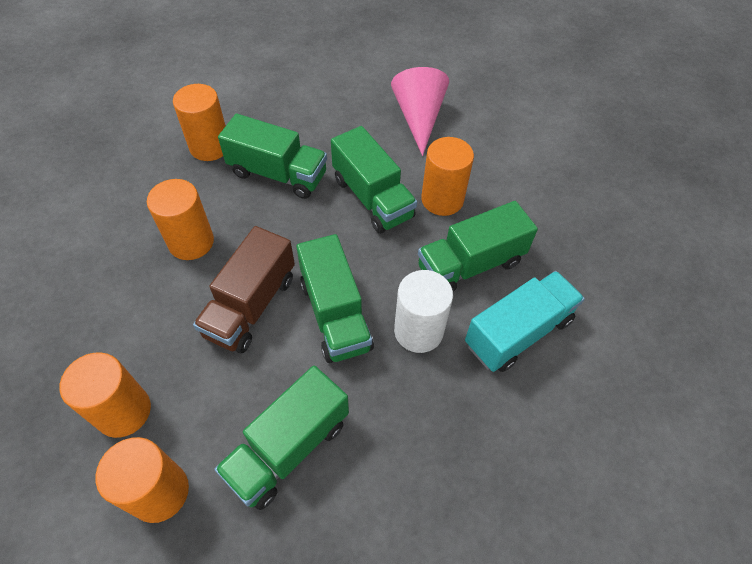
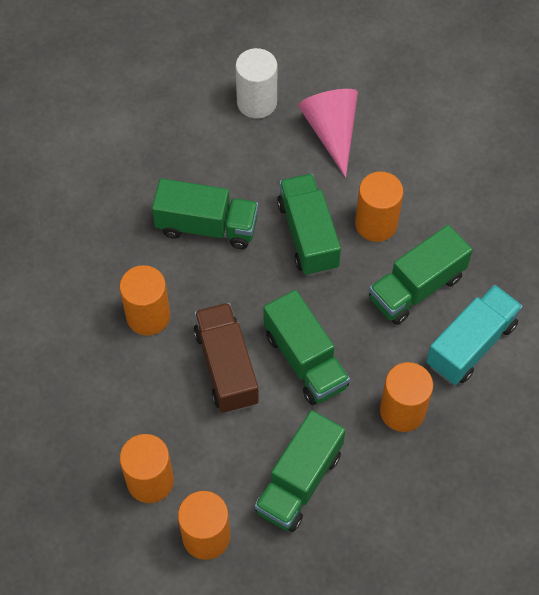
camera: 10 degrees left, 5 degrees up
orange cylinder [173,84,226,161] -> orange cylinder moved to [380,362,433,432]
brown truck [193,226,295,353] -> brown truck turned 150 degrees clockwise [194,303,259,413]
green truck [331,126,417,234] -> green truck turned 150 degrees counterclockwise [277,174,341,276]
white cylinder [394,270,453,353] -> white cylinder moved to [235,48,278,119]

